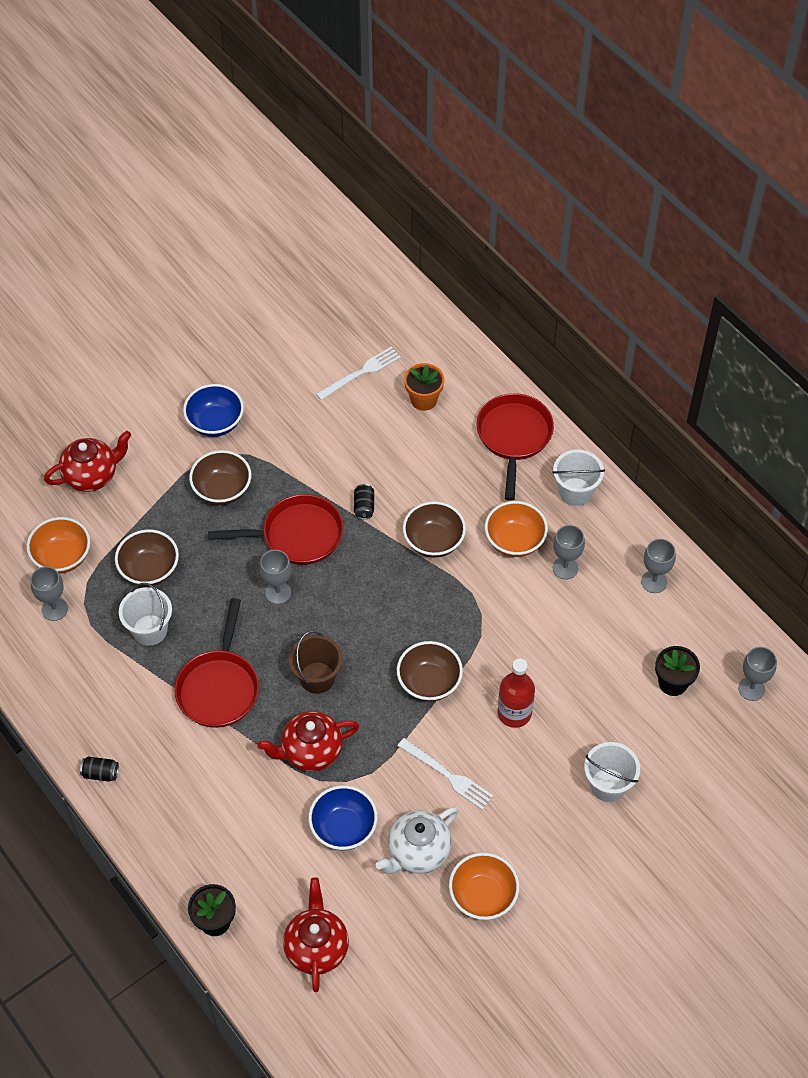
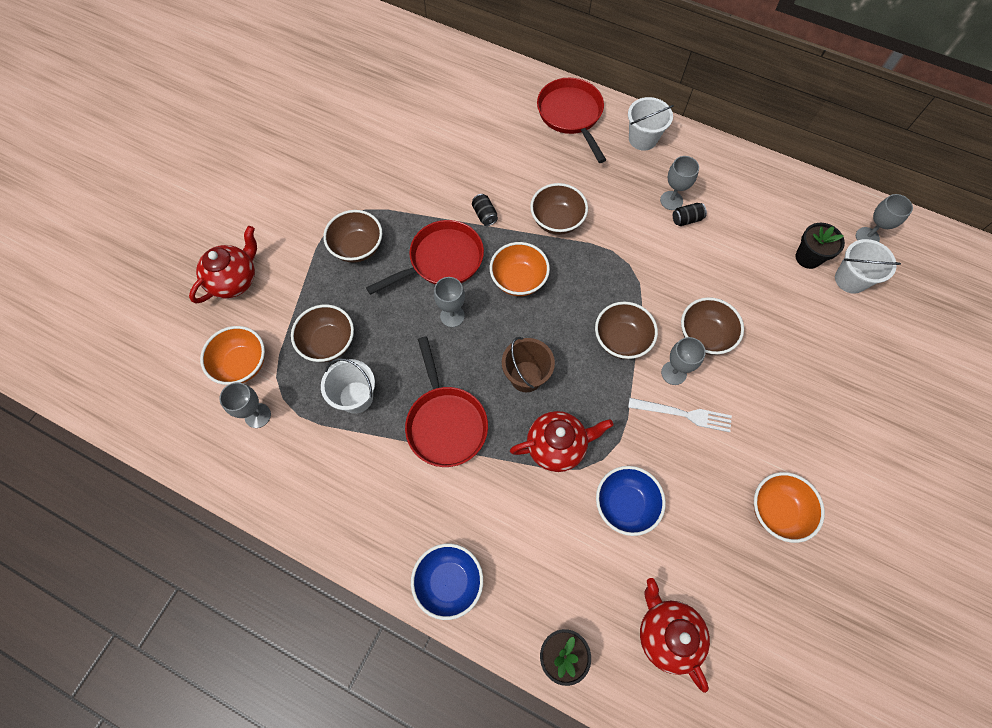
camera: 25 degrees left, 10 degrees up
black can [80,756,119,782] -> black can moved to [673,203,707,226]
blue bowl [183,384,244,437] -> blue bowl moved to [411,543,483,620]
red teapot [257,711,359,772] -> red teapot turned 150 degrees counterclockwise [510,411,613,472]
white fork [316,347,401,400] -> none
white teapot [376,807,459,874] -> none
orange flower pot [404,363,444,411] -> none
orange bowl [485,501,548,557] -> orange bowl moved to [490,242,550,296]
red bottle [498,658,535,728] -> brown bowl [681,297,744,355]
white bucket [584,742,640,802] -> white bucket moved to [835,239,901,293]
grey goblet [641,539,676,593] -> grey goblet moved to [661,337,706,385]

